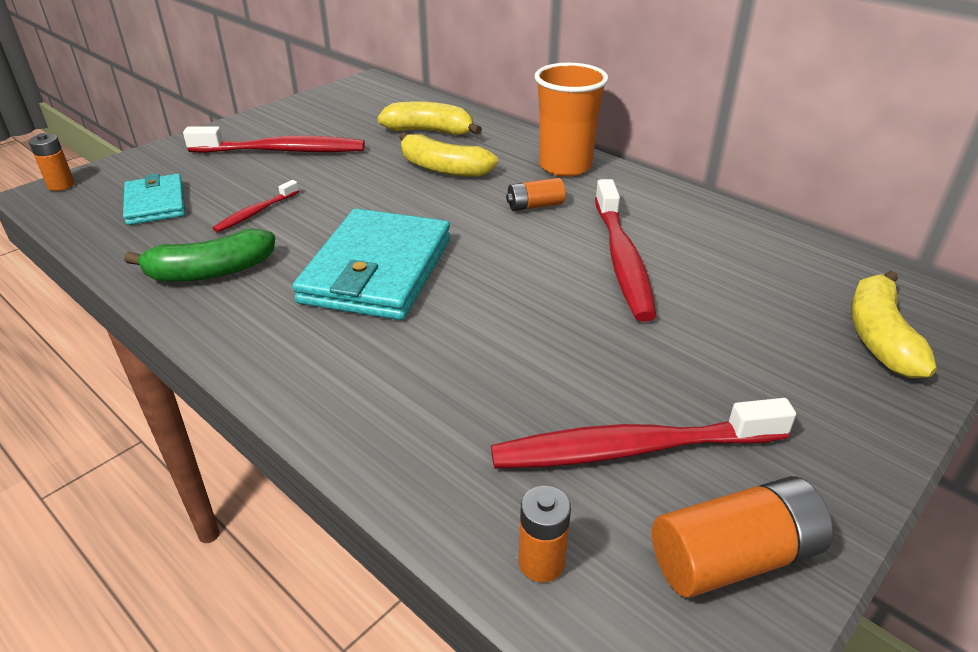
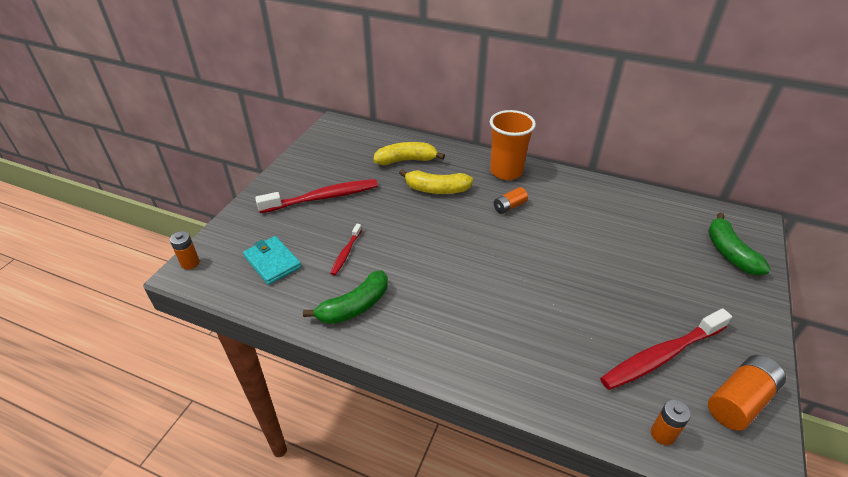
camera: 20 degrees left, 5 degrees up
turquoise wallet [292,208,450,320] -> none
red toothbrush [595,179,656,322] -> none
yellow banana [851,271,937,378] -> green banana [708,213,771,275]

